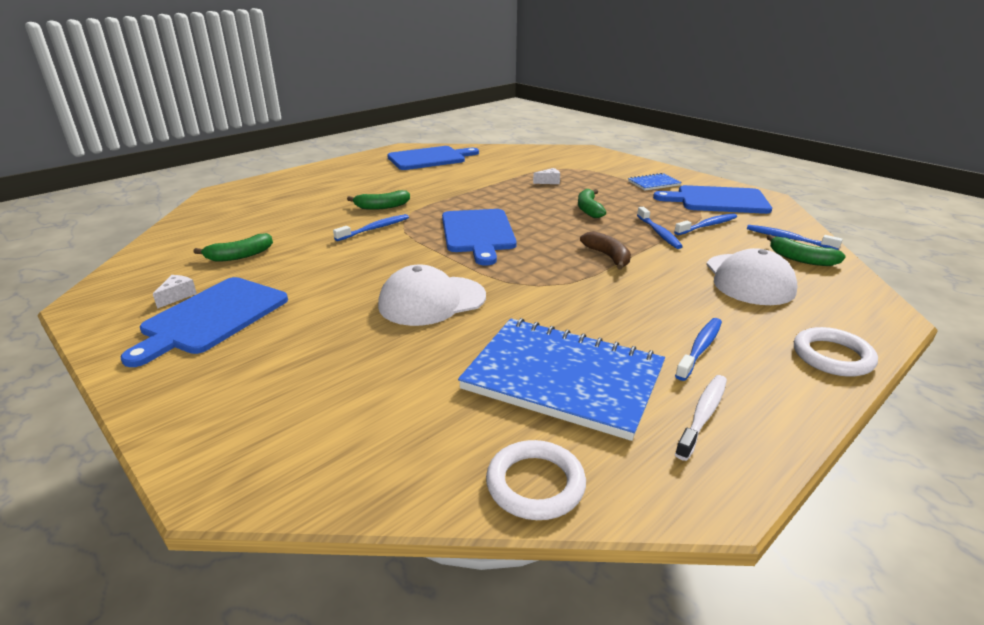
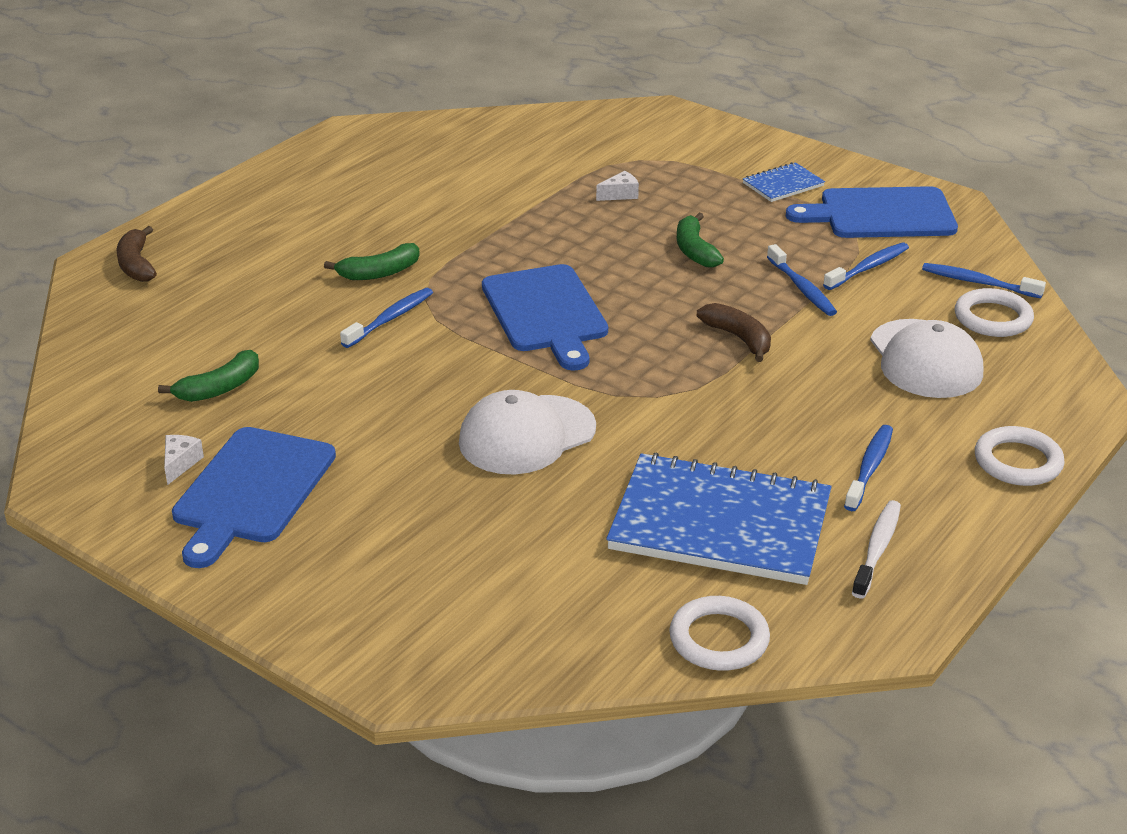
camera: 10 degrees left, 5 degrees up
blue cutting board [387,146,479,170] -> none
green banana [767,235,846,266] -> white ring [955,288,1034,337]
none -> brown banana [116,226,157,282]

